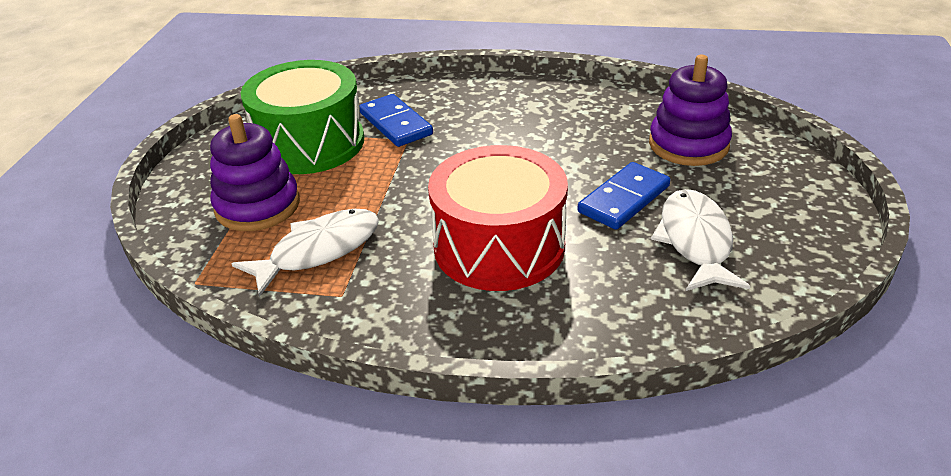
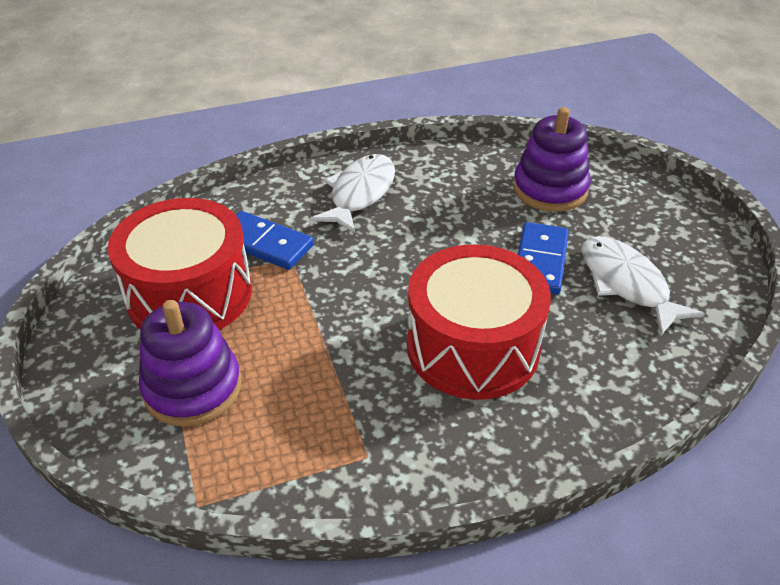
camera: 30 degrees left, 5 degrees up
white fish [231,209,379,297] -> white fish moved to [310,154,395,233]
green drum [241,60,364,174] -> red drum [108,198,252,330]

